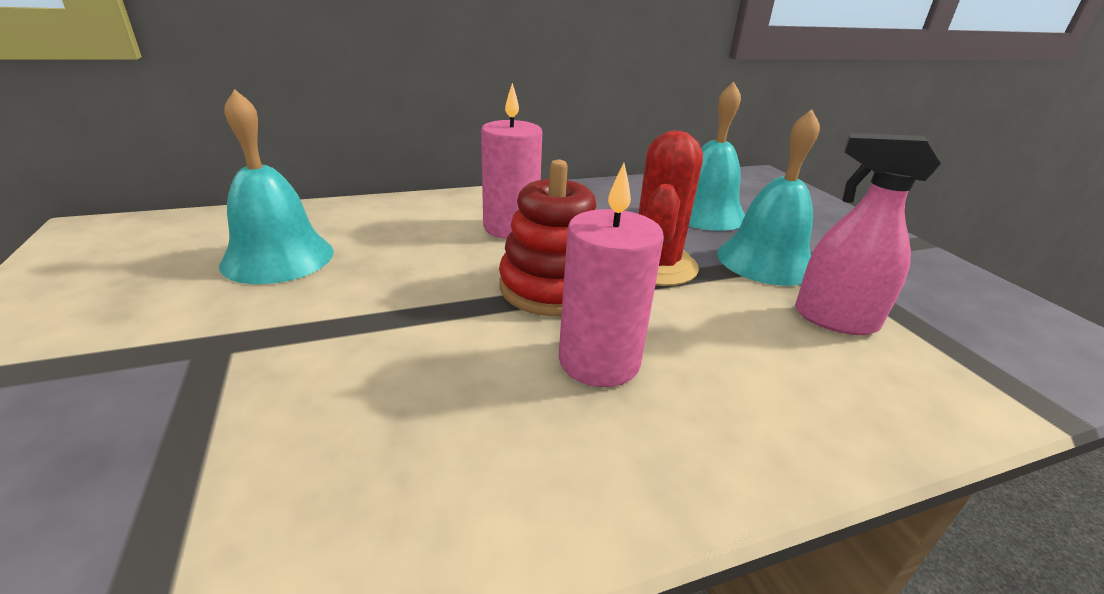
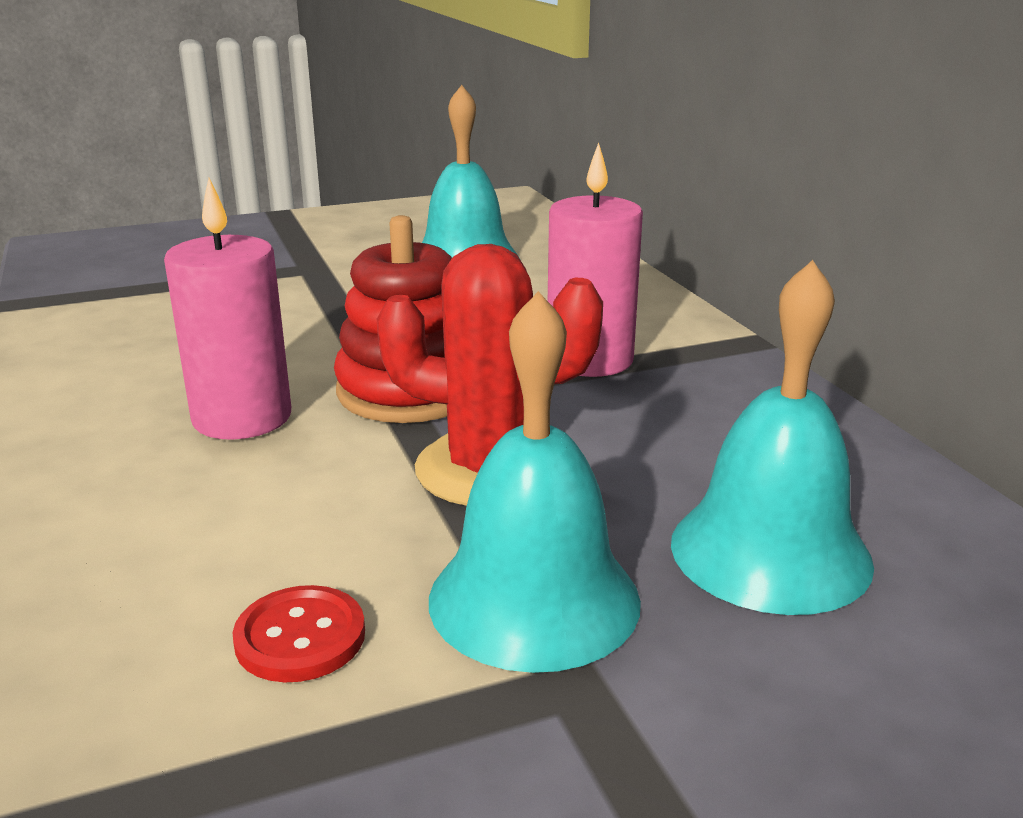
camera: 90 degrees right, 5 degrees down
pink spray bottle [795,133,941,335] -> red button [233,585,365,682]

